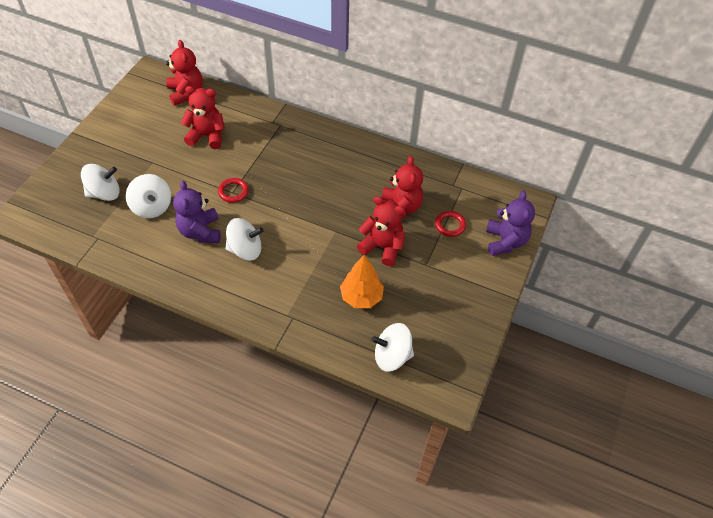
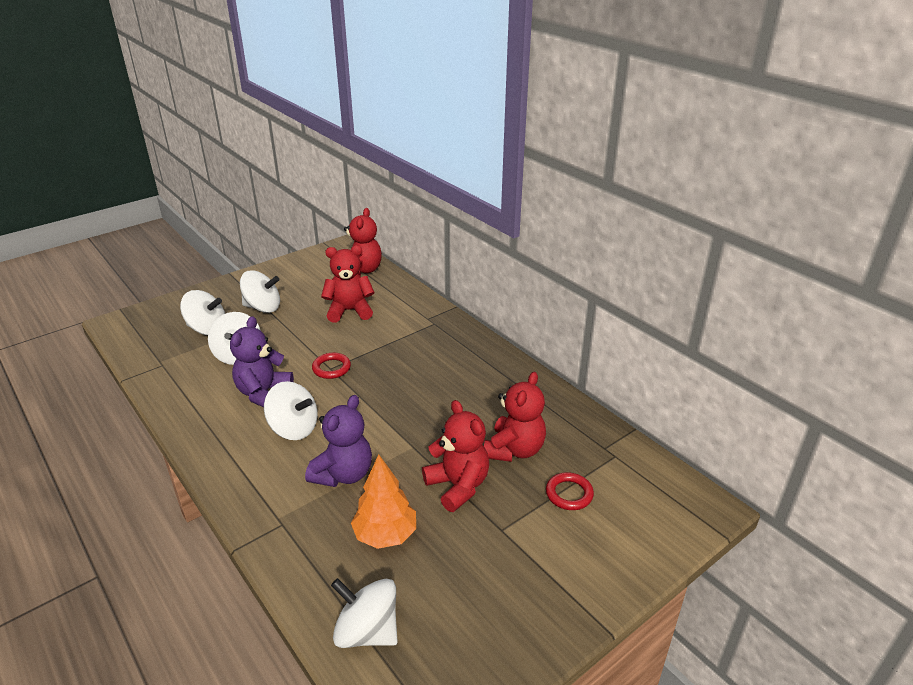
camera: 30 degrees right, 20 degrees down
red teddy bear [181,86,225,149] -> red teddy bear turned 45 degrees counterclockwise [321,245,375,323]
purple teddy bear [486,190,535,256] -> purple teddy bear moved to [305,395,372,487]
none -> white spinning top [240,270,280,313]

